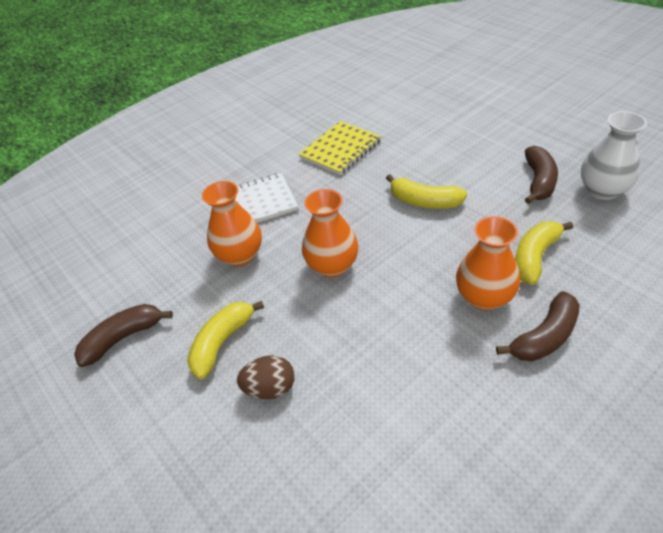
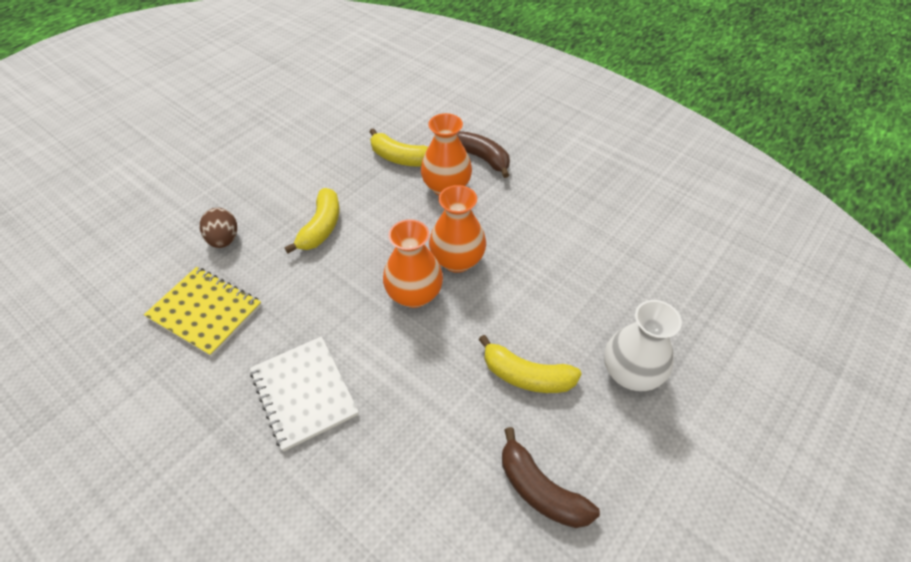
camera: 105 degrees left, 5 degrees up
orange vase [202,181,262,267] -> orange vase moved to [429,185,486,273]
brown egg [237,355,295,399] -> brown egg moved to [200,208,237,248]
brown banana [525,146,558,204] -> none
white vase [581,111,647,200] -> white vase moved to [604,300,682,391]

